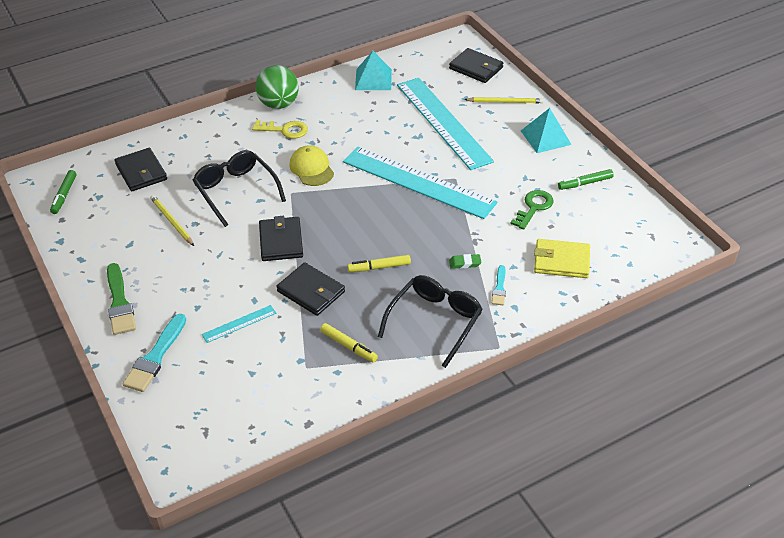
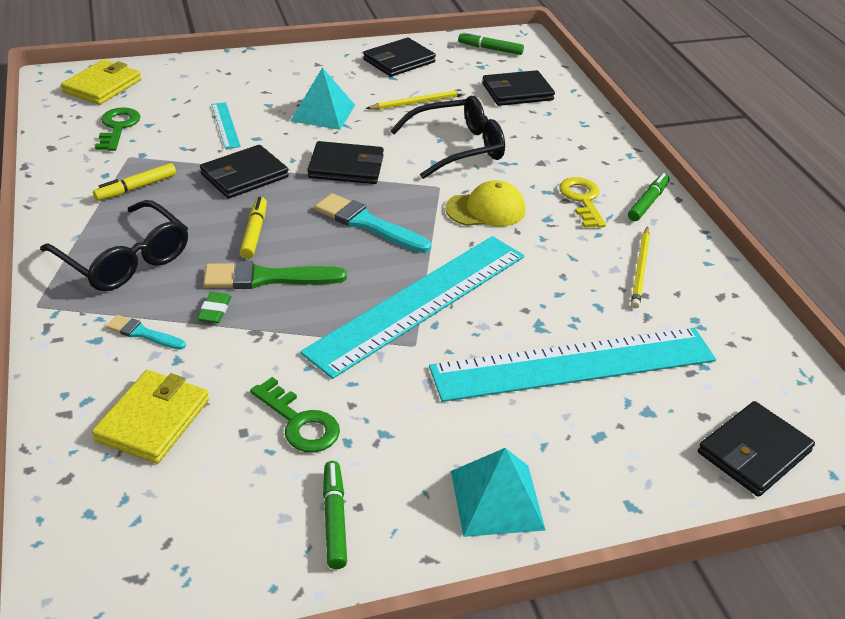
camera: 100 degrees right, 5 degrees down
green brush [107,263,136,335] -> green brush moved to [203,261,347,289]
turquoise brush [123,314,186,392] -> turquoise brush moved to [315,193,431,253]
yellow key [252,120,308,139] -> yellow key turned 150 degrees clockwise [559,177,606,228]
green ball [255,65,299,109] -> green marker [628,173,669,221]
turquoise pyramid [355,51,392,90] -> turquoise pyramid moved to [291,67,355,130]
yellow pencil [464,97,544,103] -> yellow pencil moved to [631,226,650,308]
none -> yellow wallet [61,60,141,105]
none -> green key [95,107,140,151]
none -> black wallet [363,38,436,77]

